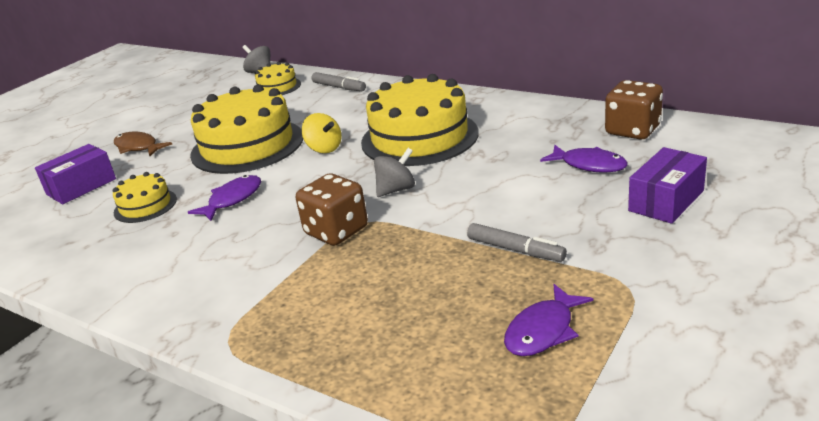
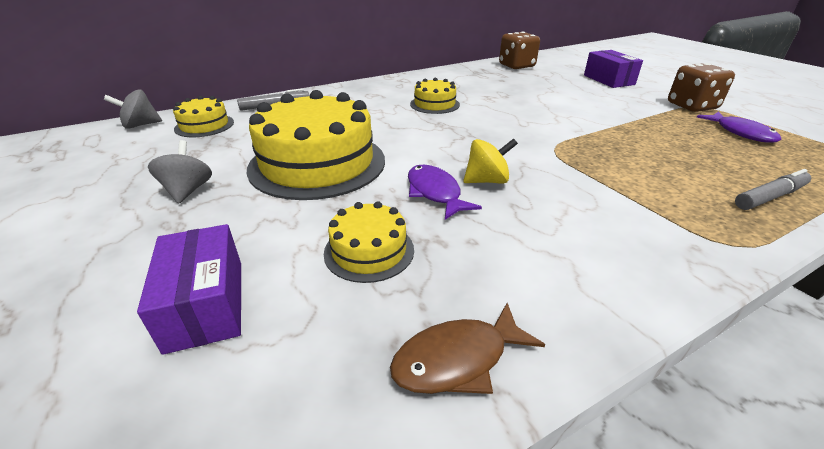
camera: 65 degrees left, 5 degrees up
brown fish [114,131,172,156] -> brown fish moved to [390,303,545,394]
brown dice [296,173,368,246] -> brown dice moved to [668,63,735,112]
yellow spinning top [302,113,341,153] -> yellow spinning top moved to [463,138,518,184]
yellow cake [361,74,479,166] -> yellow cake [410,78,460,114], size x0.49
grey spinning top [374,148,415,197] -> grey spinning top moved to [148,140,212,204]
grey marker [467,223,567,262] -> grey marker moved to [735,169,811,210]
purple fish [540,145,628,173] -> none

